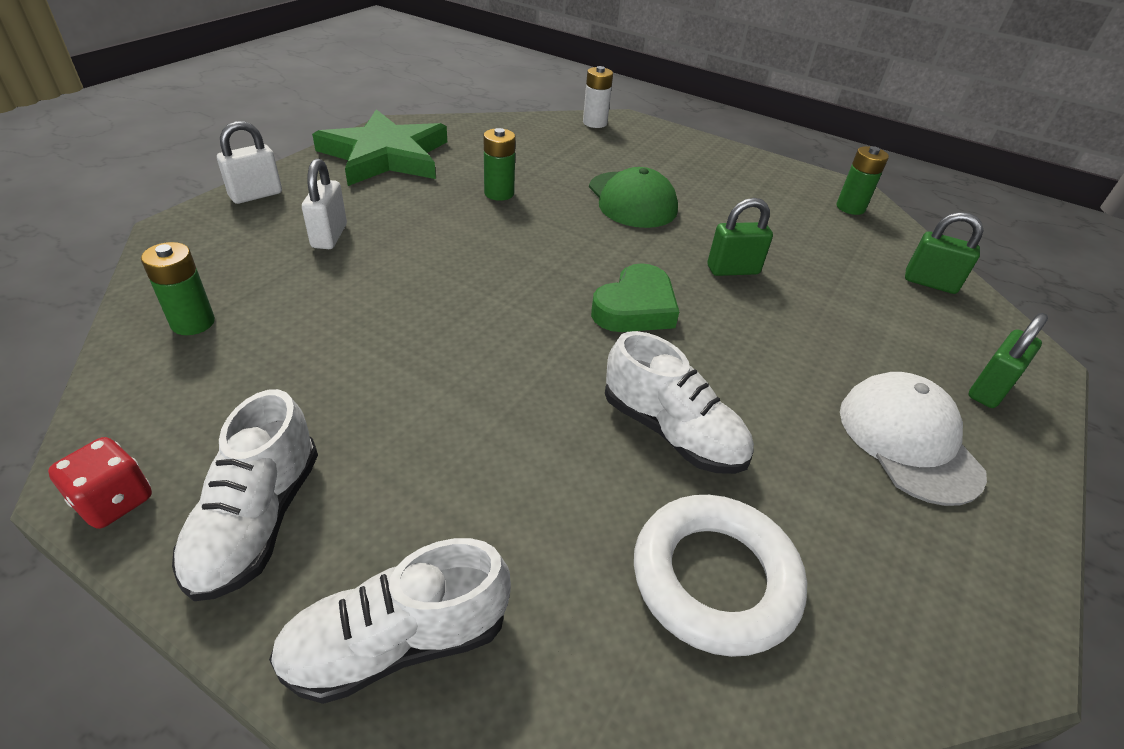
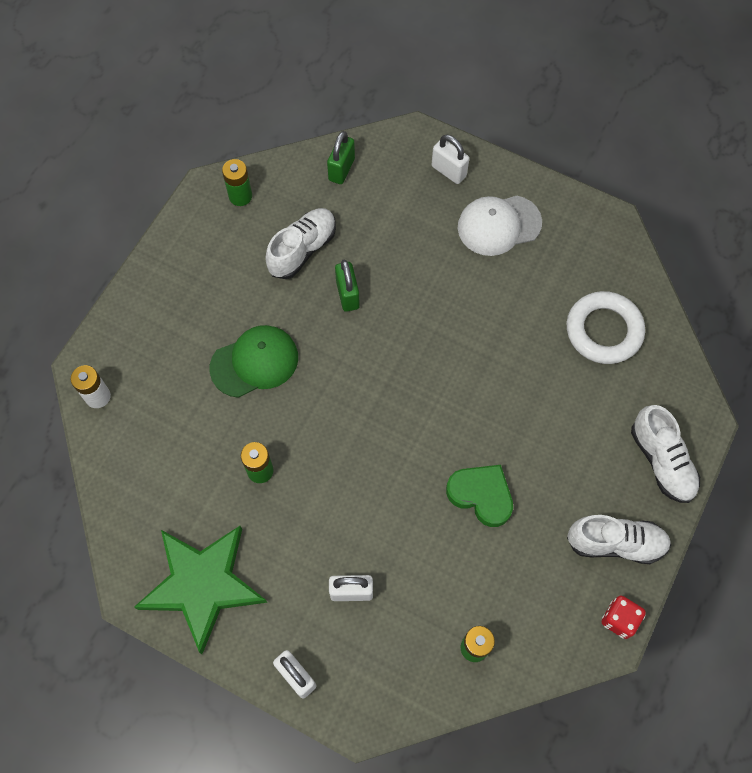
camera: 90 degrees left, 25 degrees up
green heart [591,263,679,332] -> green heart moved to [446,465,513,527]
white shoe [605,331,754,474] -> white shoe moved to [265,208,336,279]
green padlock [968,313,1048,408] -> white padlock [432,135,469,184]

